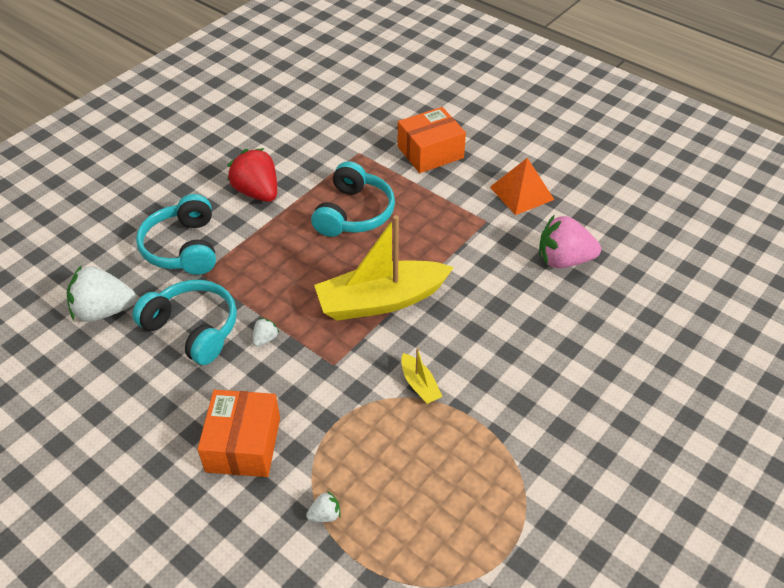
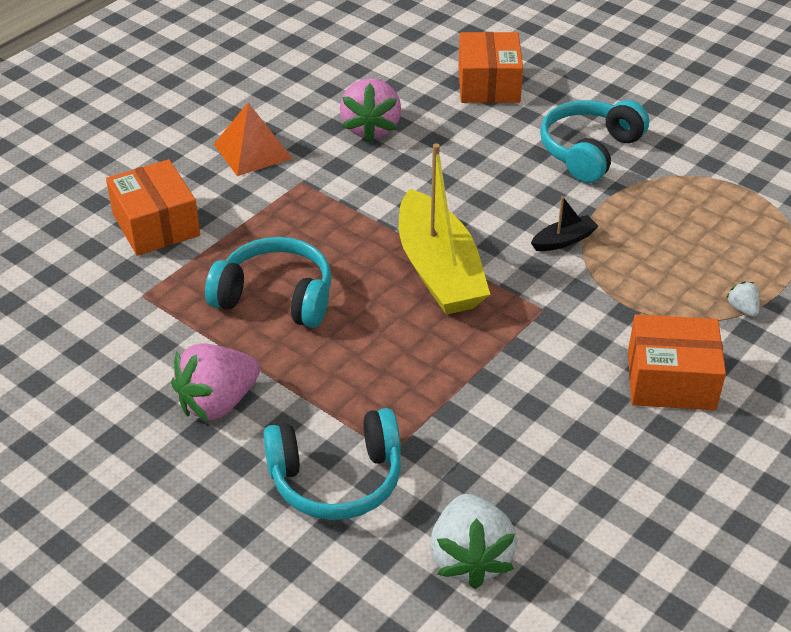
camera: 90 degrees left, 5 degrees down
turquoise headphones [132,280,237,365] -> turquoise headphones moved to [540,100,649,183]
red strawberry [227,148,277,202] -> pink strawberry [171,344,260,421]
white strawberry [253,318,280,346] -> none
yellow boat [401,348,442,404] -> black boat [531,196,598,251]
none -> orange box [458,32,523,103]

